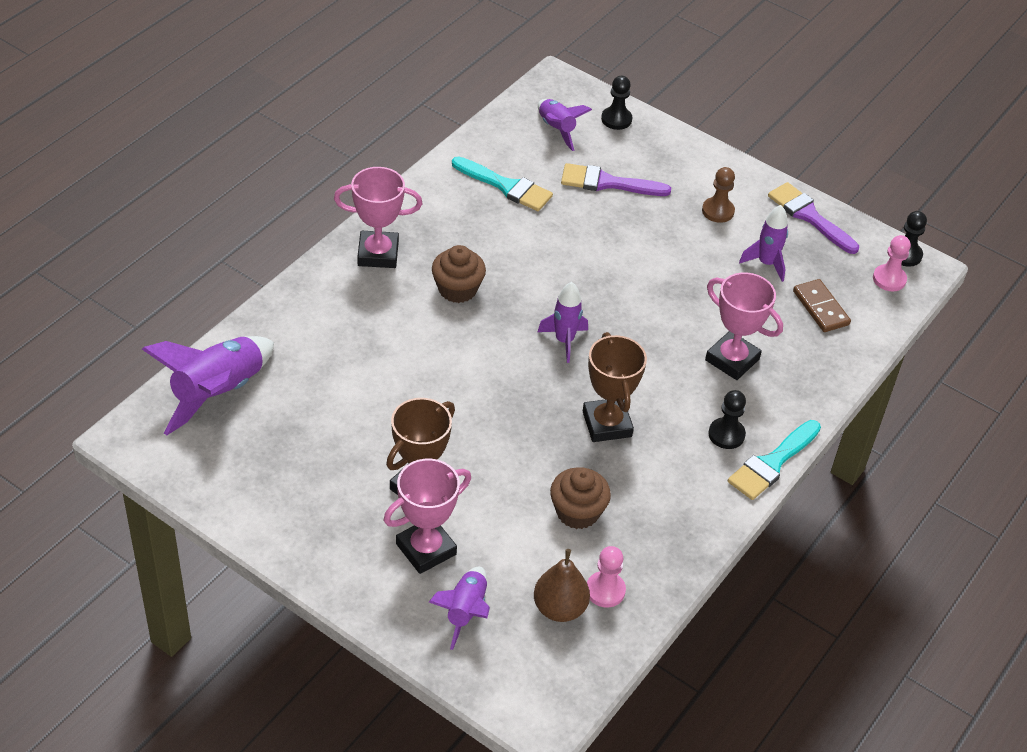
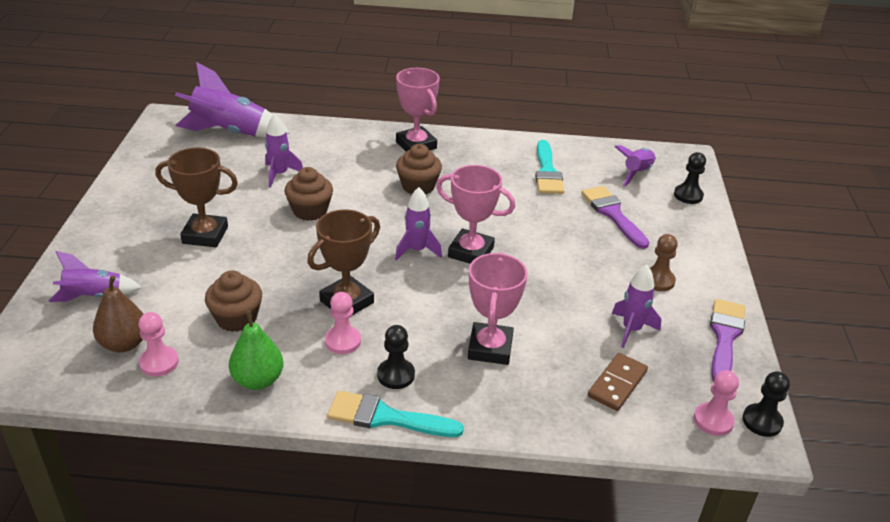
camera: 60 degrees right, 10 degrees down
pink trophy [383,459,471,574] -> pink trophy moved to [436,165,515,264]
none -> green pear [229,310,284,390]
none -> purple rocket [265,114,303,187]
none -> brown cupcake [285,167,333,221]
none -> pink pawn [325,292,361,354]

